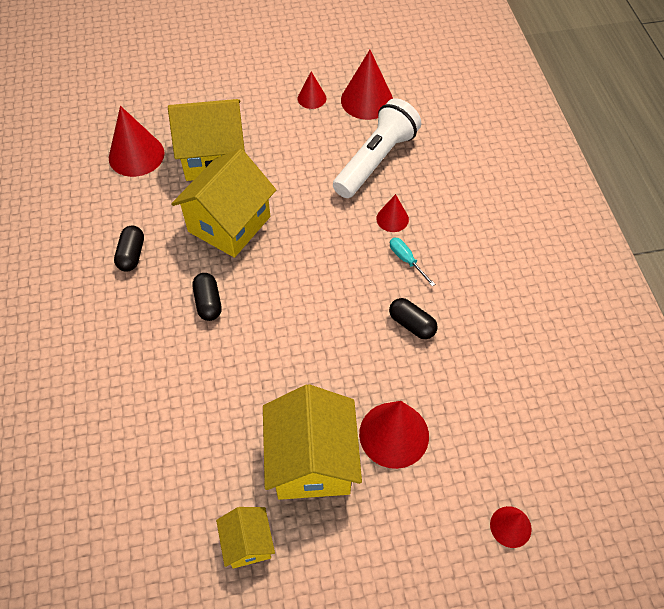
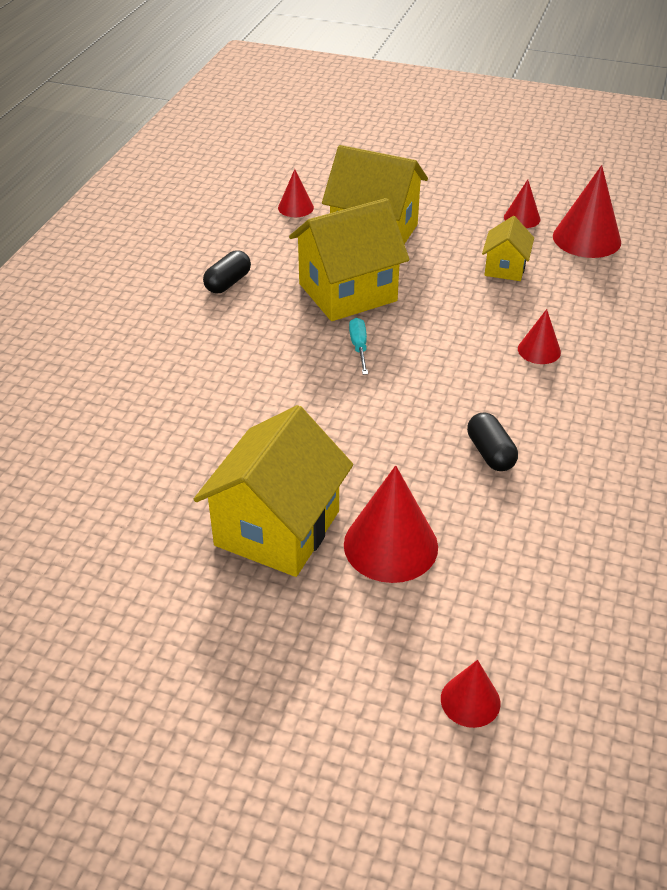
camera: 30 degrees right, 15 degrees down
red cone [109,106,165,177] -> red cone [278,169,314,217], size x0.55
black capsule [193,273,222,321] -> none
yellow house [216,507,275,569] -> yellow house moved to [482,216,534,281]
white flashlight [333,98,421,198] -> none
turquoise screwdriver [390,238,435,286] -> turquoise screwdriver moved to [349,318,368,375]

